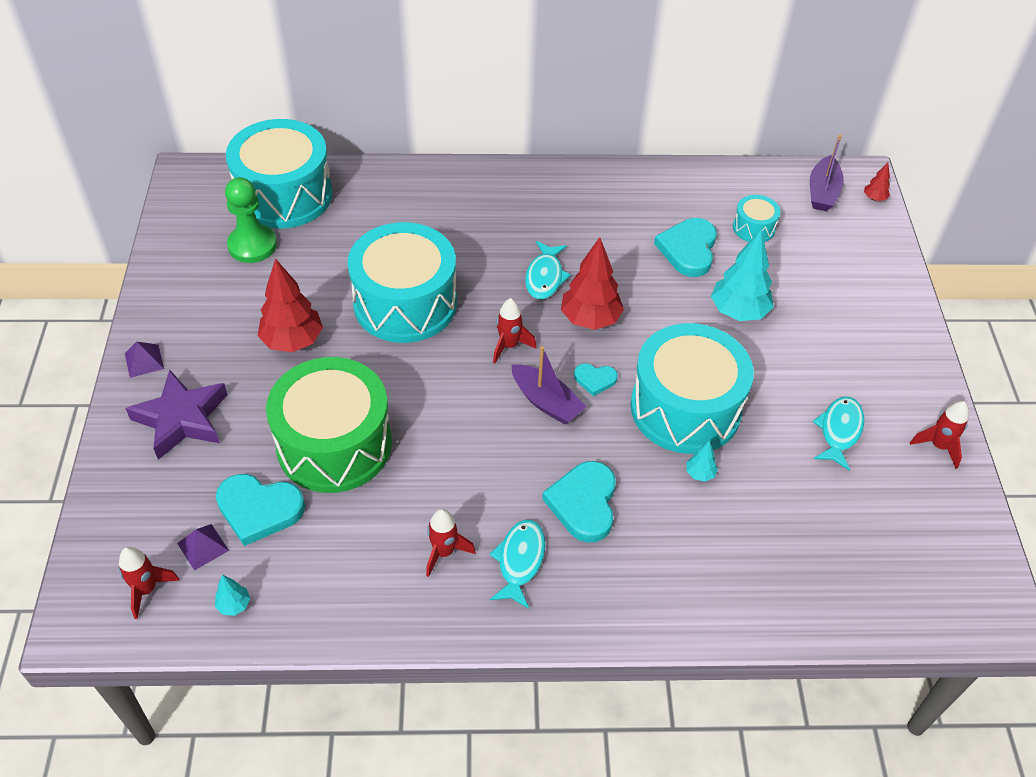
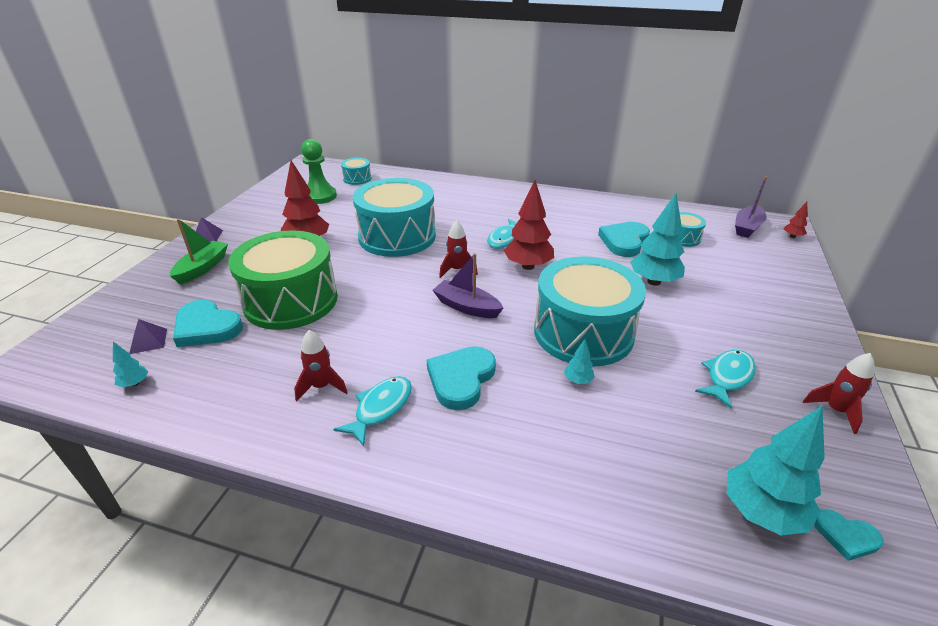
camera: 20 degrees right, 15 degrees down
red rocket [119,547,180,619] -> none
purple star [125,370,228,460] -> green boat [170,219,228,284]
turquoise drum [226,119,333,229] -> turquoise drum [341,158,371,185], size x0.44
purple boat [512,346,586,425] -> purple boat turned 150 degrees clockwise [432,253,503,318]
turquoise heart [574,363,618,396] -> turquoise heart moved to [815,509,884,561]
none -> turquoise tree [726,406,825,536]

